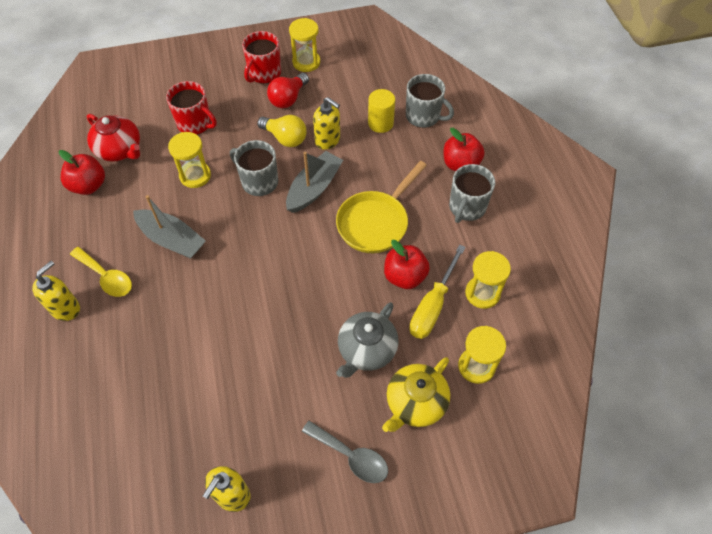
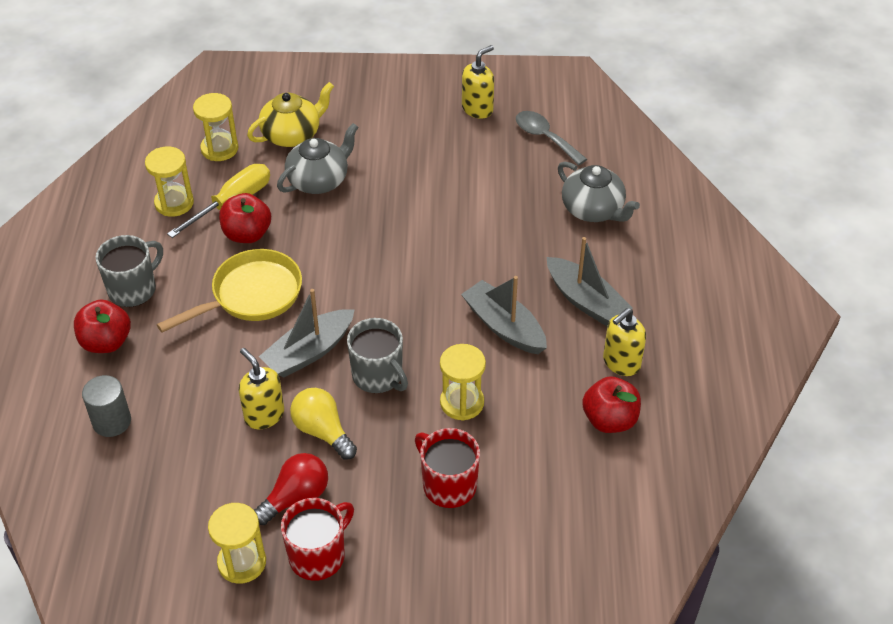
camera: 165 degrees left, 10 degrees down
yellow soap dispenser [32,261,80,321] -> yellow soap dispenser moved to [603,308,646,376]
yellow spoon [70,247,132,297] -> grey boat [547,237,633,326]
red teapot [87,114,140,162] -> none
grey spoon [302,421,388,483] -> grey spoon moved to [516,111,587,165]
yellow cylinder [368,89,395,133] -> none
grey mug [406,74,454,128] -> grey cylinder [82,375,131,437]
none -> grey teapot [558,162,640,222]

